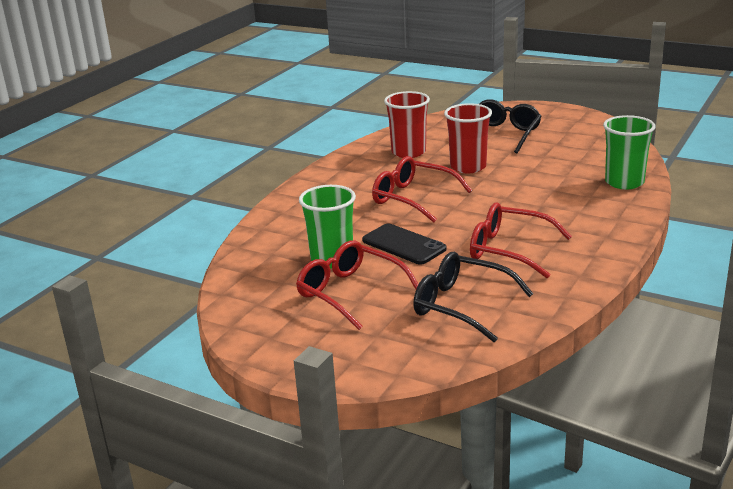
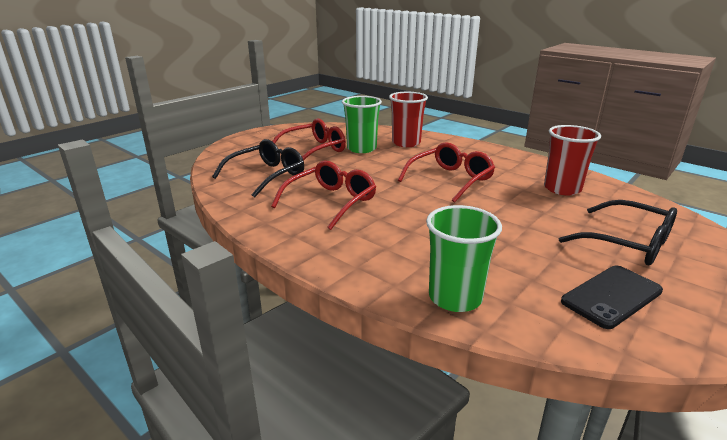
camera: 100 degrees right, 0 degrees up
black phone [362,224,447,264] -> black phone moved to [561,266,663,329]
red cup [444,103,492,173] -> red cup moved to [389,92,428,147]

